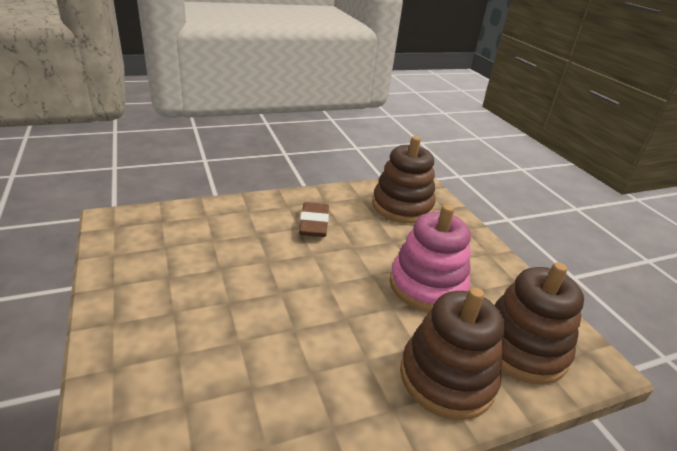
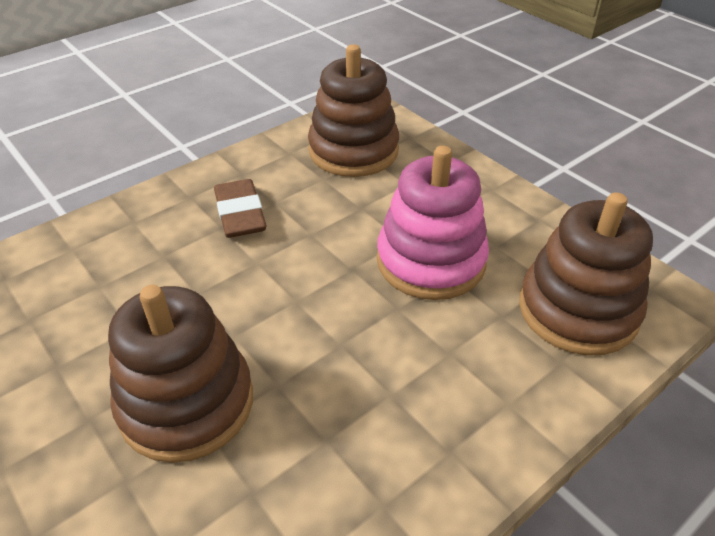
camera: 15 degrees left, 10 degrees up
brown stacking toy [400,287,505,420] -> brown stacking toy moved to [108,285,253,463]

